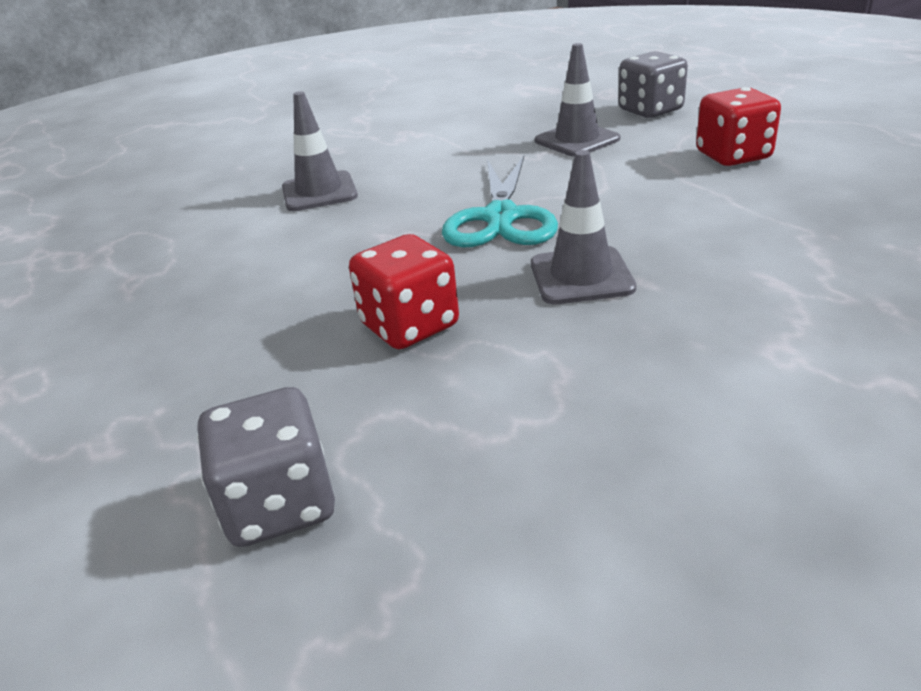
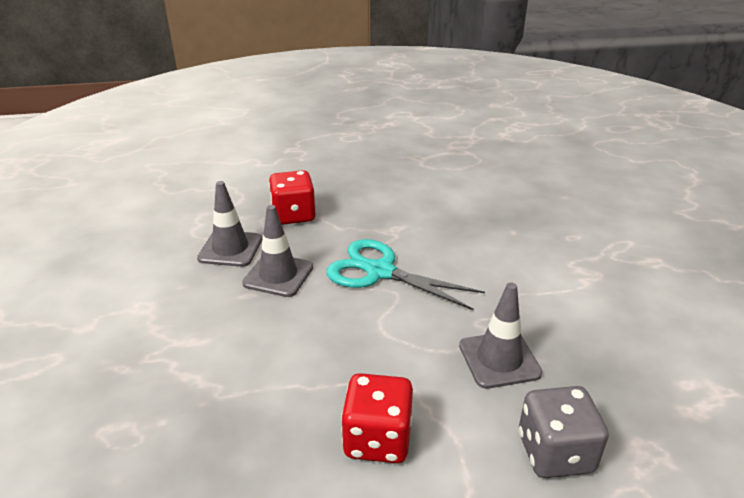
camera: 110 degrees right, 0 degrees up
grey dice [197,387,335,547] -> none
grey traffic cone [282,91,358,211] -> grey traffic cone moved to [197,181,262,267]

